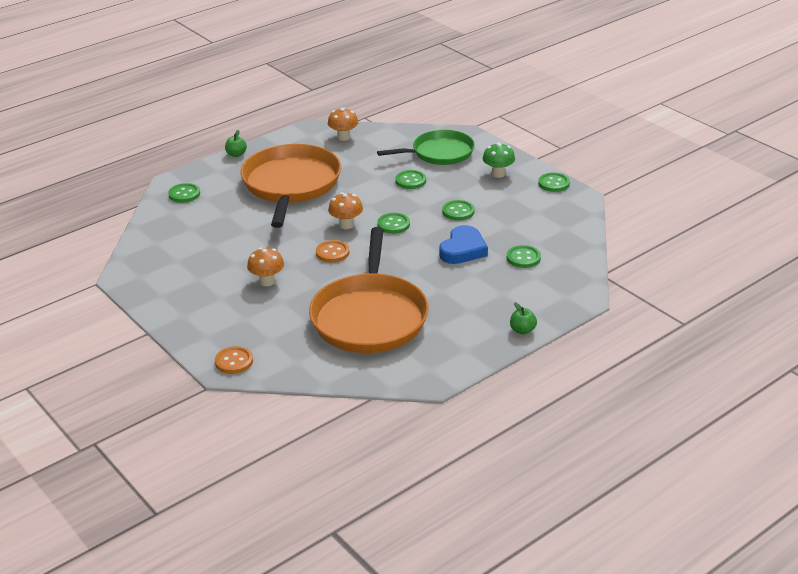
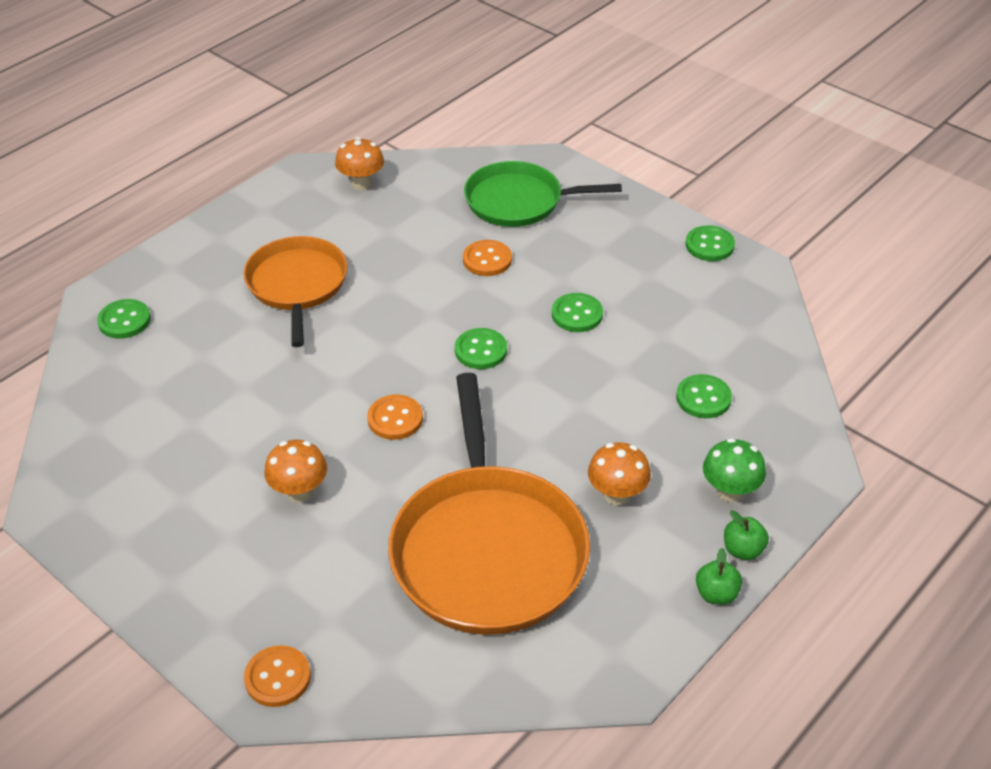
camera: 10 degrees left, 10 degrees up
green apple [225,130,247,157] -> green apple moved to [696,548,742,605]
orange pan [240,144,341,228] -> orange pan [243,236,348,347], size x0.63
orange mushroom [328,192,363,229] -> orange mushroom moved to [588,442,651,506]
green pan [377,130,475,165] -> green pan turned 150 degrees counterclockwise [464,161,622,227]
green button [395,170,426,189] -> orange button [463,240,512,276]
blue heart [439,225,488,264] -> none
green mushroom [483,142,515,178] -> green mushroom moved to [703,438,766,502]

